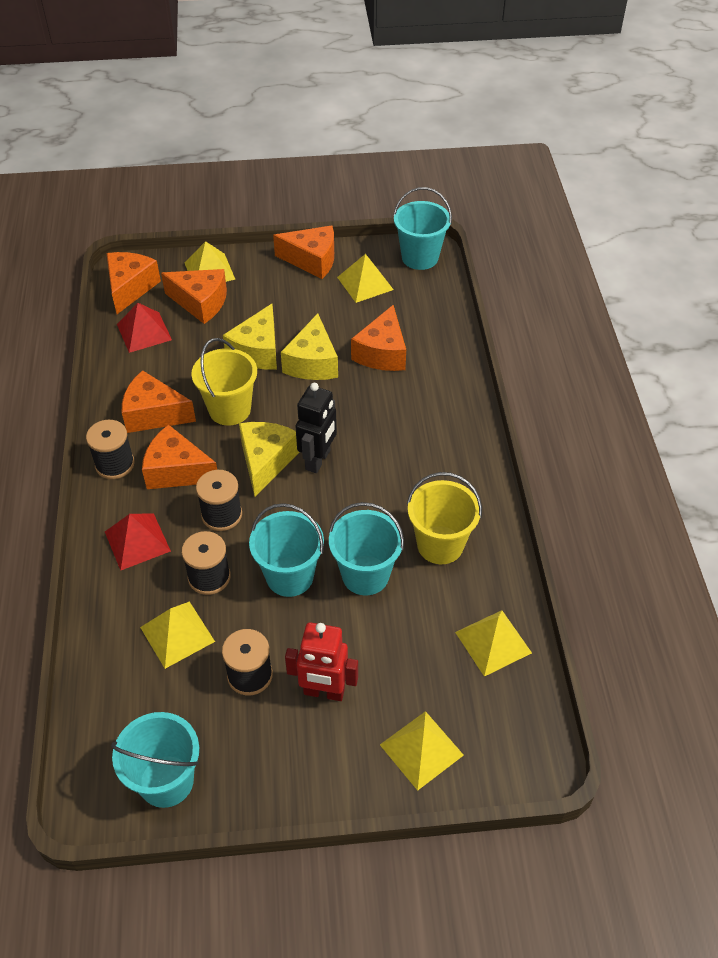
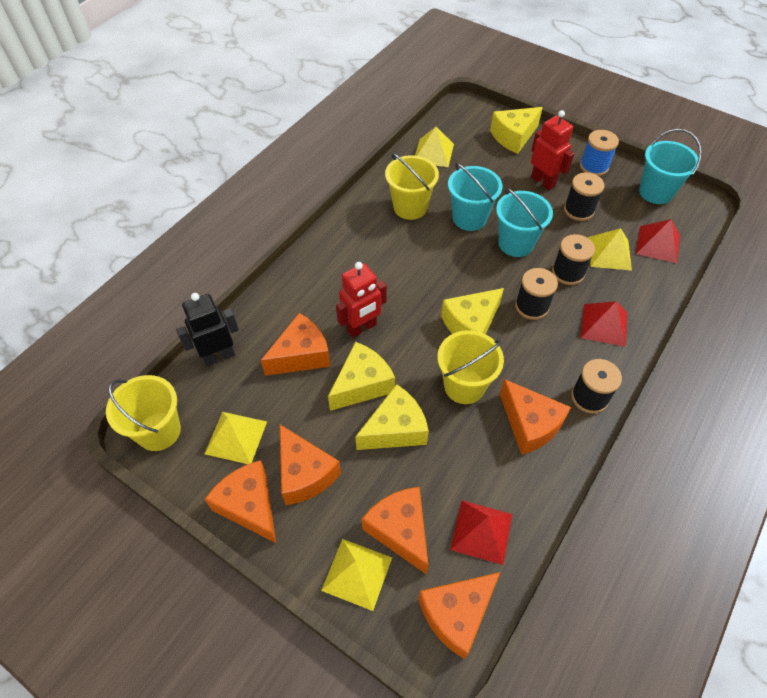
camera: 140 degrees left, 5 degrees up
orange cheese [142,424,217,489] -> orange cheese moved to [280,425,341,505]
black robot [295,383,337,473] -> black robot moved to [176,293,239,366]
yellow pyramid [380,711,464,791] -> yellow cheese [490,107,543,154]
turquoise bucket [393,187,452,270] -> yellow bucket [106,375,181,451]
none -> red robot [336,262,387,338]
none -> blue spool [580,130,619,176]
none -> red pyramid [636,219,680,263]

